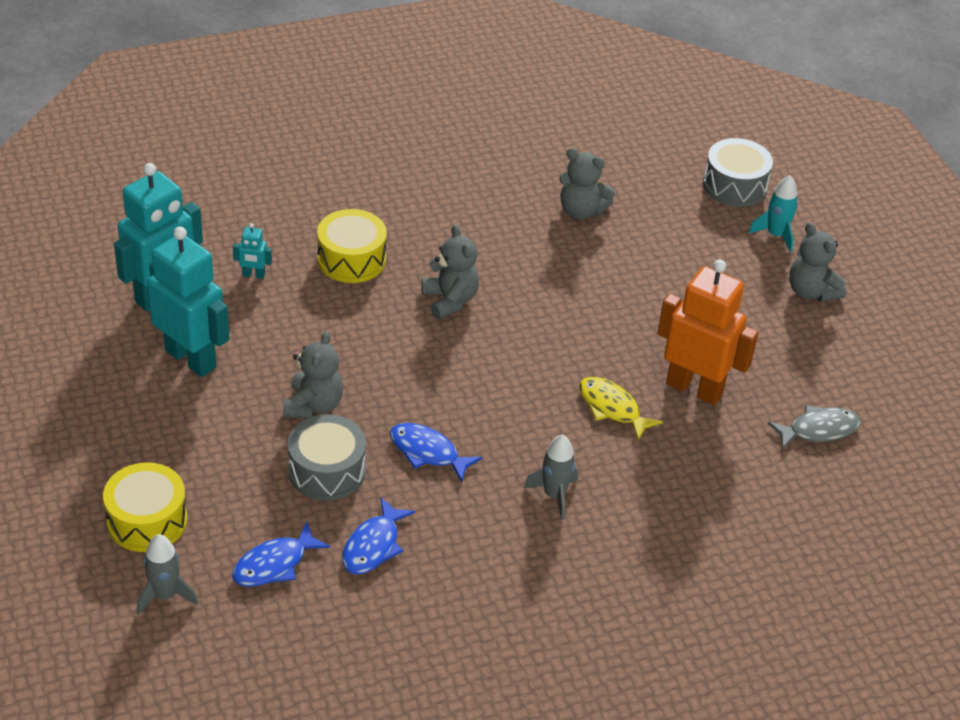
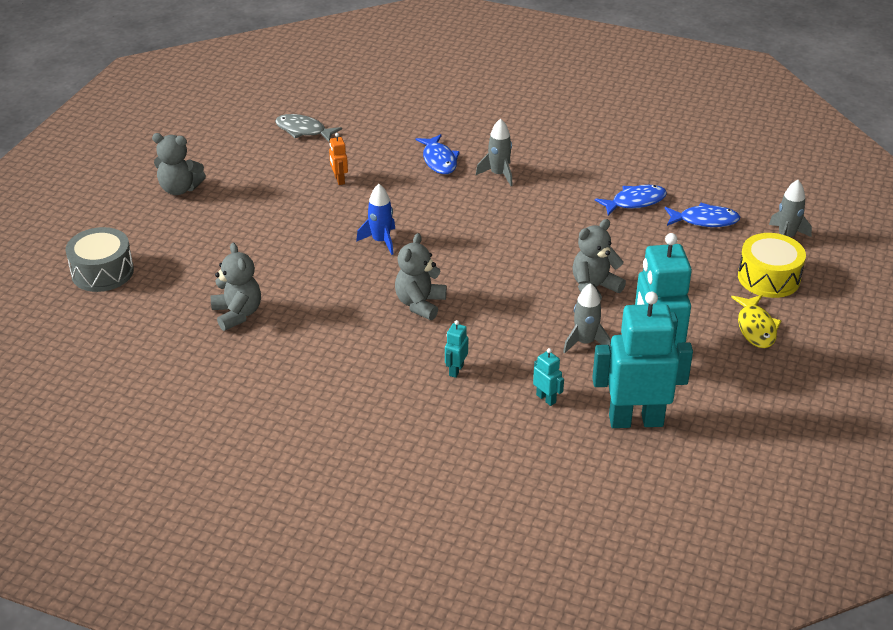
camera: 135 degrees left, 5 degrees down
grey drum [288,414,366,501] -> none
yellow drum [317,209,387,283] -> turquoise robot [445,320,468,378]
blue fish [390,423,482,482] -> blue fish moved to [416,134,460,174]
yellow fish [579,377,663,441] -> yellow fish moved to [731,295,782,348]
orange robot [657,260,758,405] -> orange robot [329,133,348,185], size x0.41
turquoise rocket [748,175,798,252] -> none
grey teddy bear [789,222,846,302] -> grey teddy bear turned 90 degrees clockwise [152,133,206,195]
none -> blue rocket [356,184,395,255]
none -> grey rocket [563,283,611,354]

